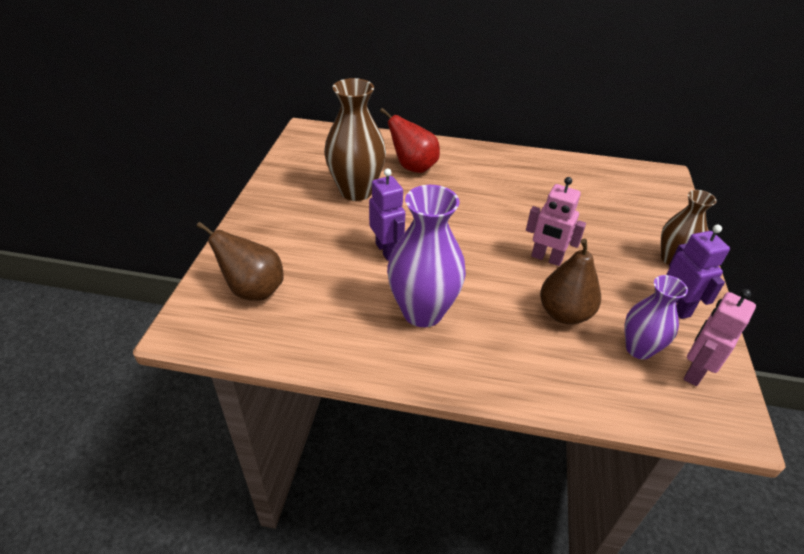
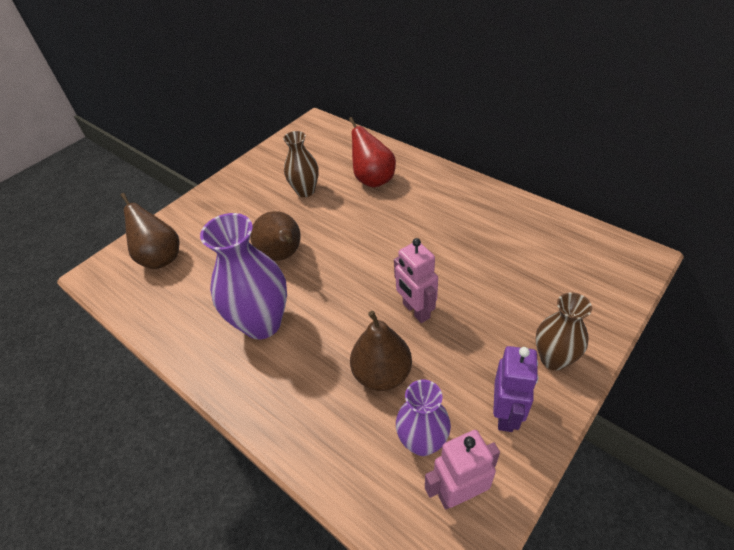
camera: 35 degrees right, 5 degrees up
brown vase [324,78,386,201] -> brown vase [283,131,319,197], size x0.62
purple robot [369,169,405,261] -> brown pear [250,211,301,261]

